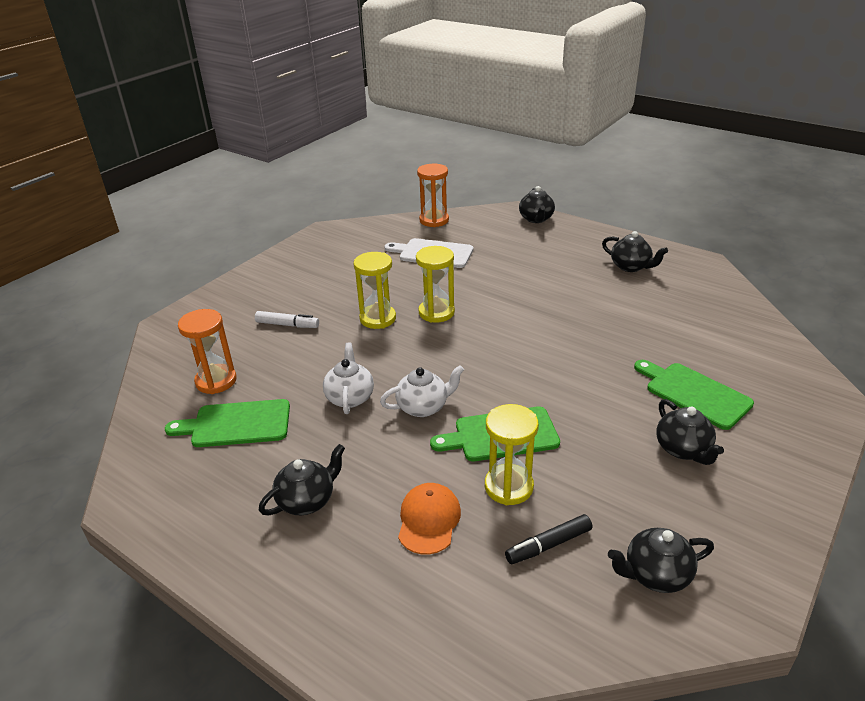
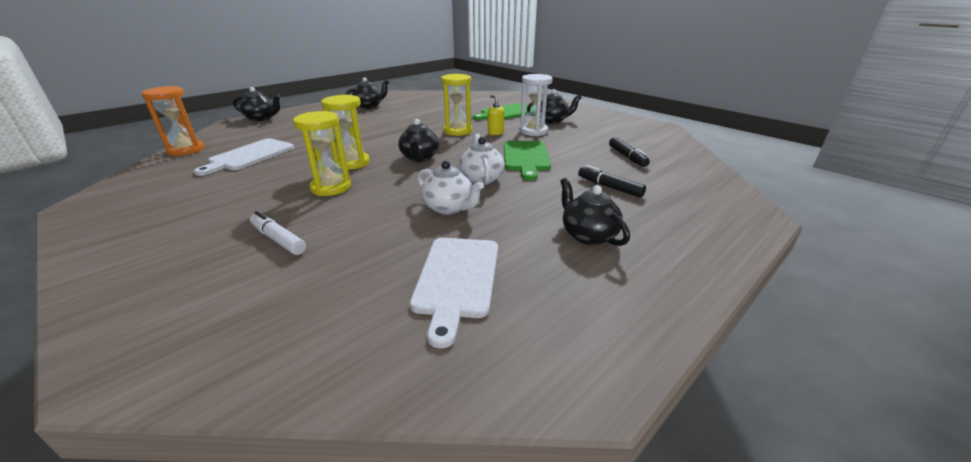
camera: 80 degrees left, 5 degrees down
green cutting board [165,399,290,447] -> white cutting board [410,238,498,348]
orange hourglass [178,309,237,394] -> none
white marker [255,311,319,328] -> white marker turned 75 degrees counterclockwise [250,211,306,255]
white teapot [323,343,374,414] -> white teapot turned 150 degrees counterclockwise [417,161,484,215]
orange cap [398,483,461,554] -> black marker [578,165,646,198]
yellow hourglass [485,404,539,505] -> yellow hourglass moved to [441,74,472,136]
black teapot [608,528,714,593] -> black teapot moved to [398,119,439,162]
none -> yellow soap dispenser [488,95,504,135]
none -> white hourglass [520,74,553,136]

